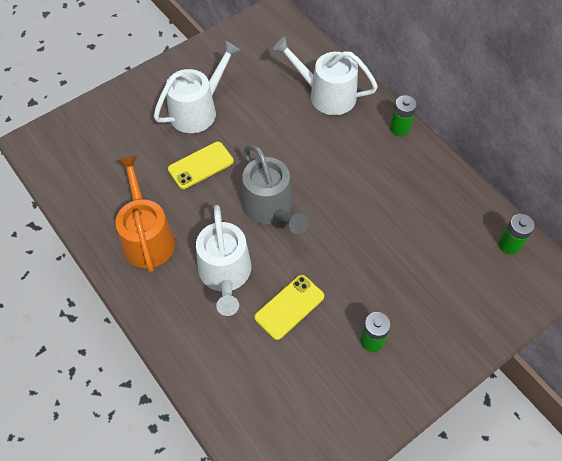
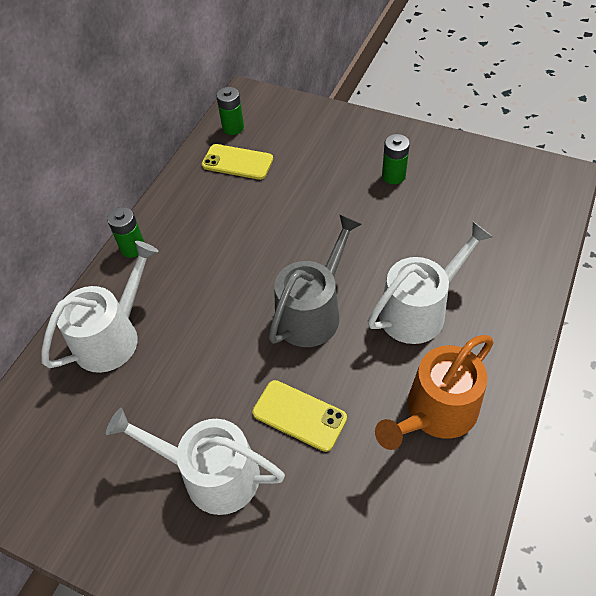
camera: 115 degrees left, 5 degrees down
yellow phone [254,275,324,340] -> yellow phone moved to [202,144,273,180]
white watering can [273,37,378,115] -> white watering can turned 135 degrees counterclockwise [42,241,159,373]

